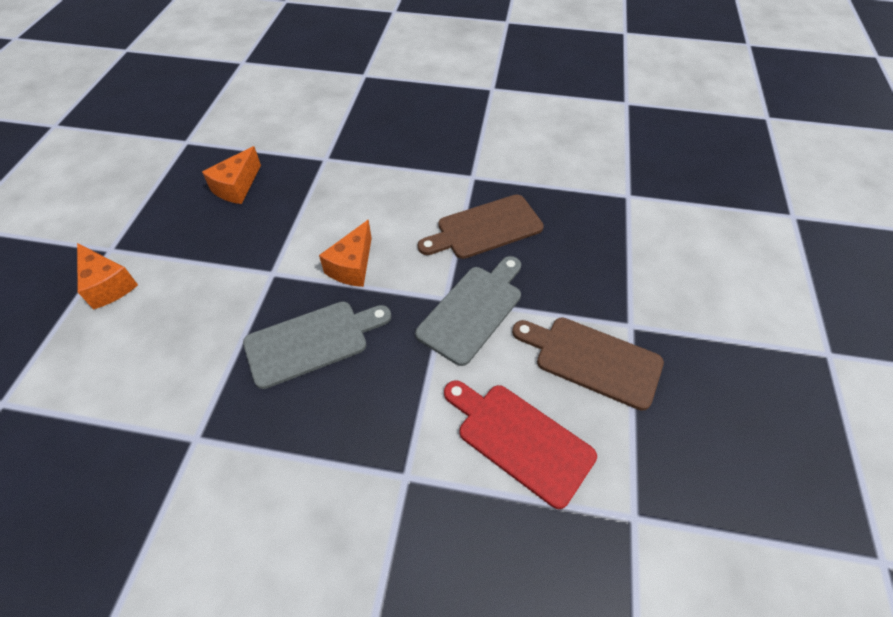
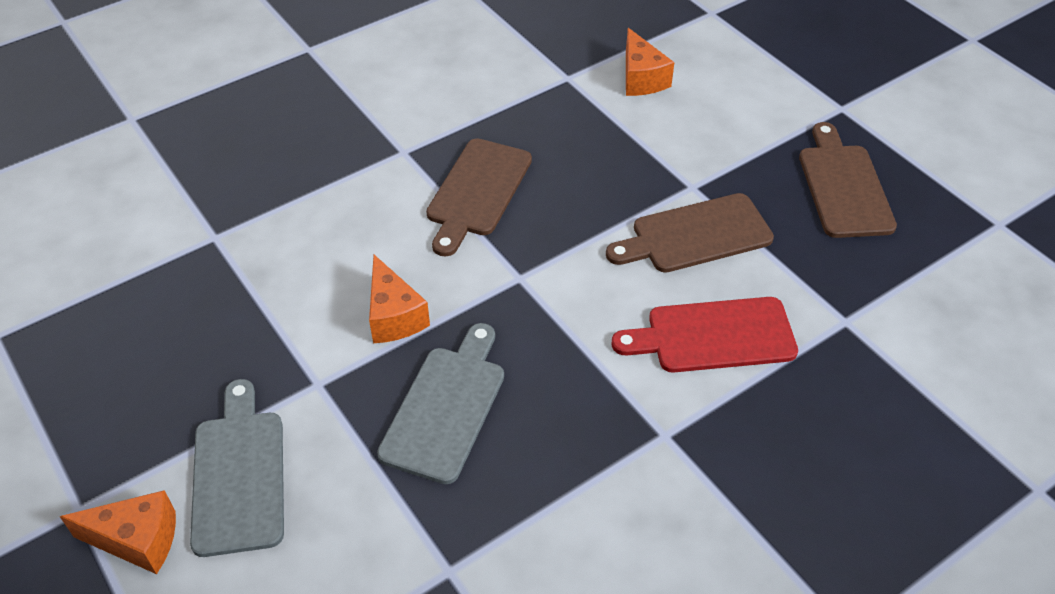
camera: 45 degrees left, 5 degrees down
orange cheese [202,146,261,204] -> orange cheese moved to [626,28,675,96]
grey cutting board [415,256,521,366] -> grey cutting board moved to [190,379,284,557]
none -> brown cutting board [799,122,897,238]

